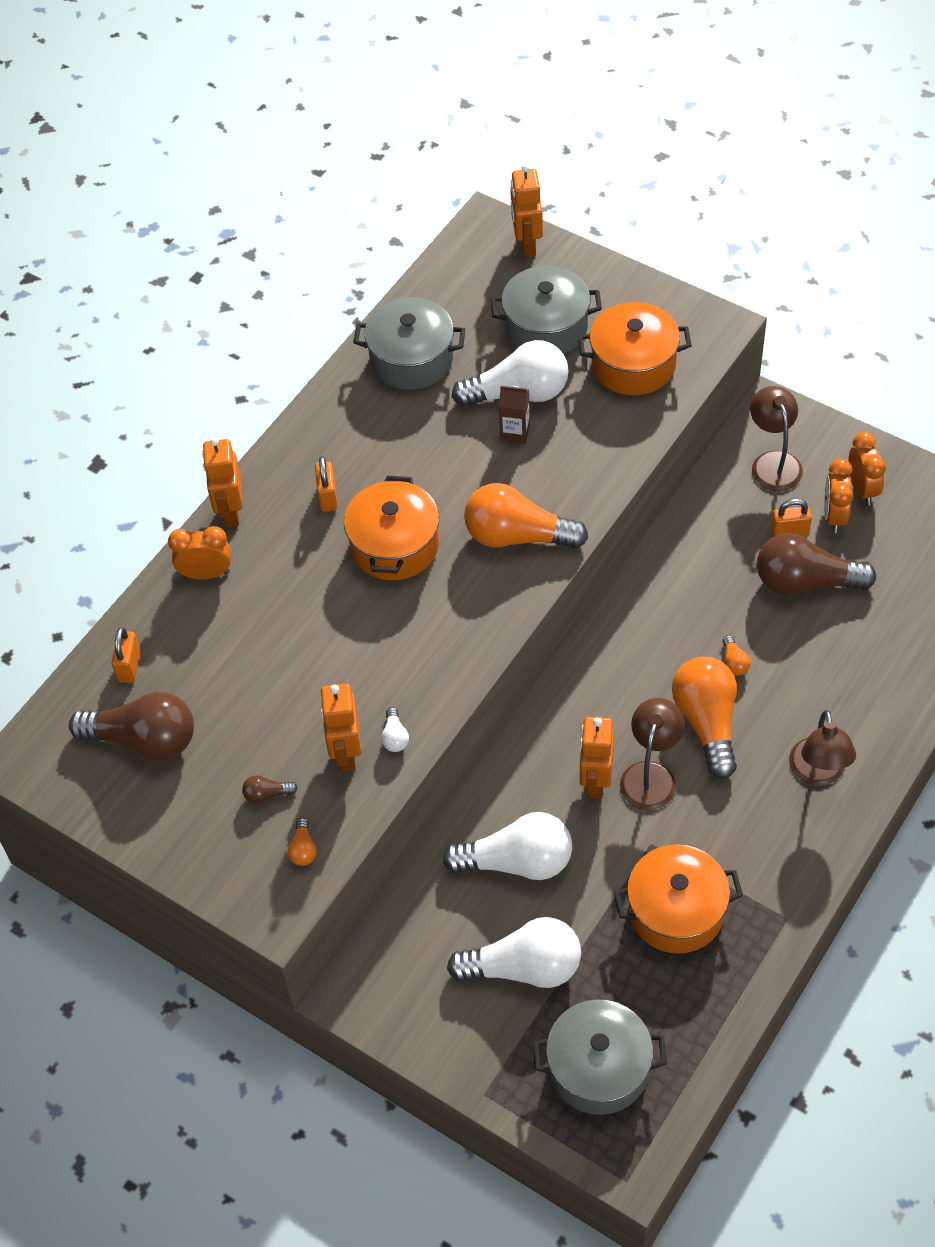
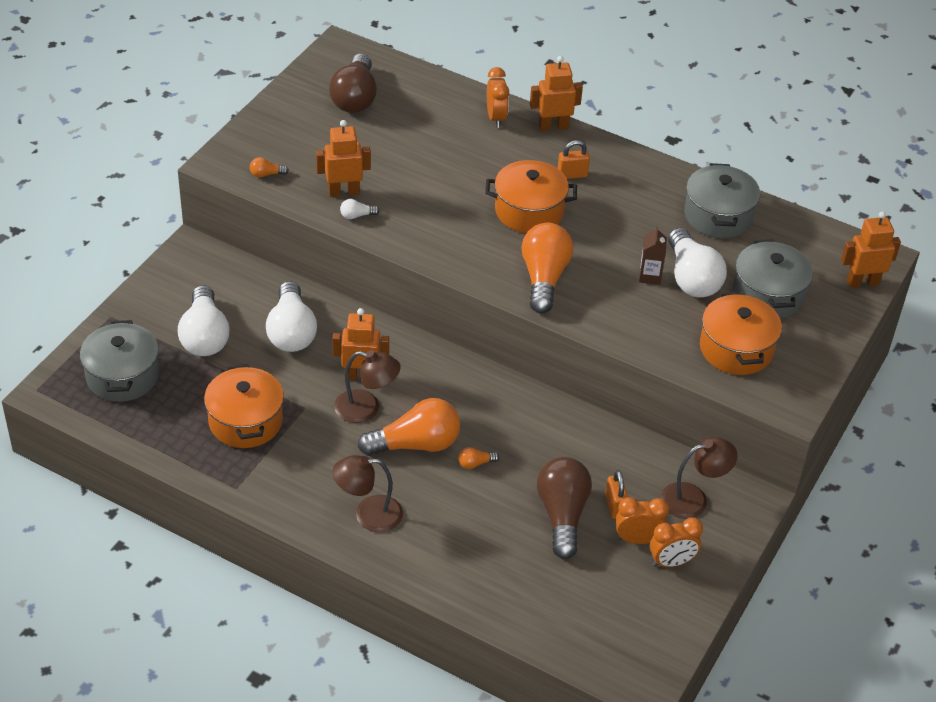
camera: 80 degrees right, 10 degrees down
orange padlock [112,627,141,683] -> none
brown light bulb [242,775,298,804] -> none

